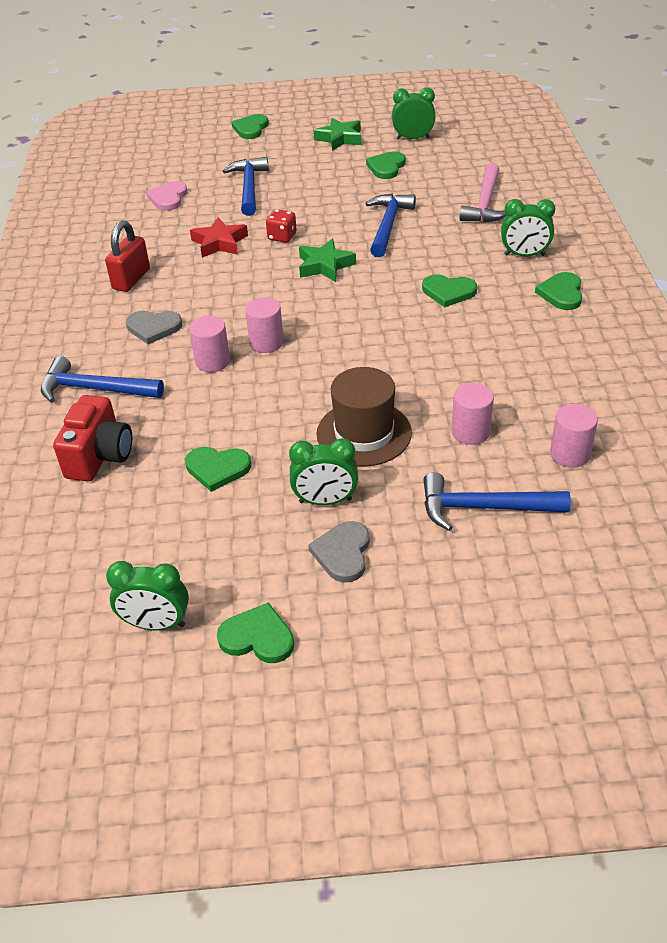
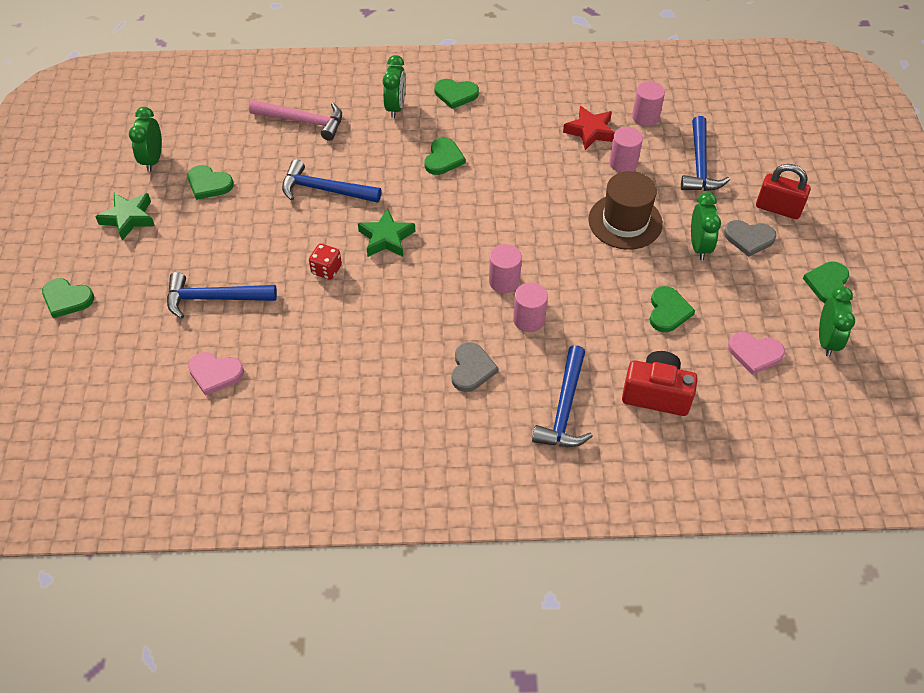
camera: 90 degrees left, 10 degrees up
red padlock [105,220,150,292] -> red padlock moved to [756,164,811,219]
red star [190,217,248,258] -> red star moved to [563,106,615,150]
none -> pink heart [728,332,785,375]

